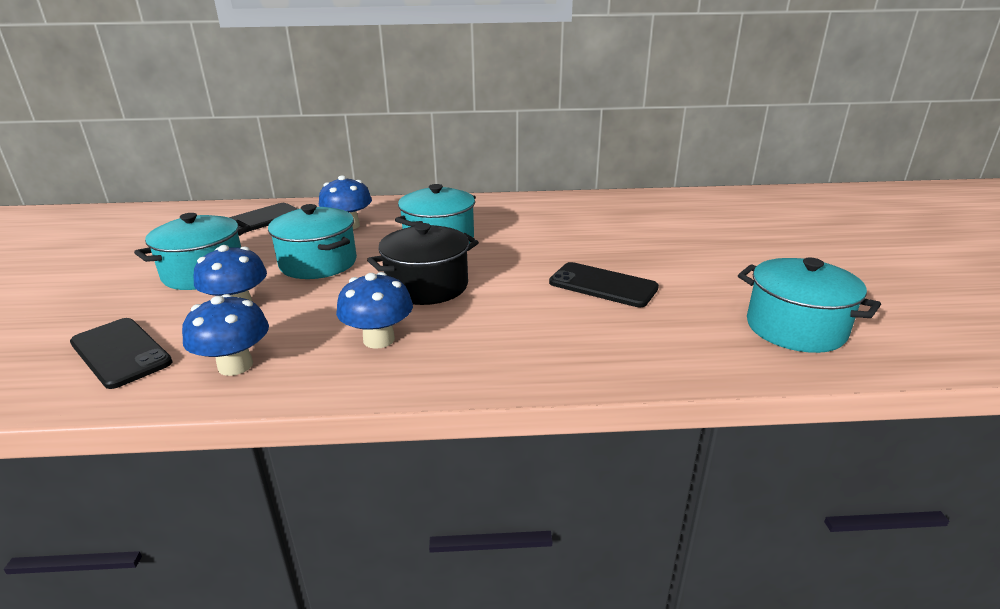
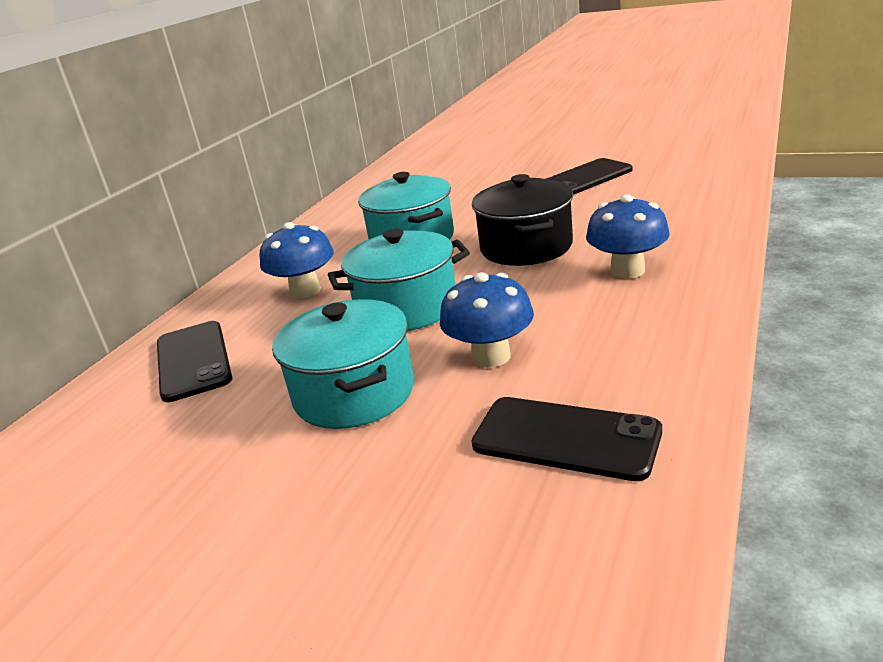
camera: 60 degrees left, 0 degrees up
black phone [70,318,173,389] -> black phone turned 45 degrees clockwise [472,397,662,481]
blue mushroom [182,294,269,376] -> none
turquoise pot [738,258,881,353] -> none

